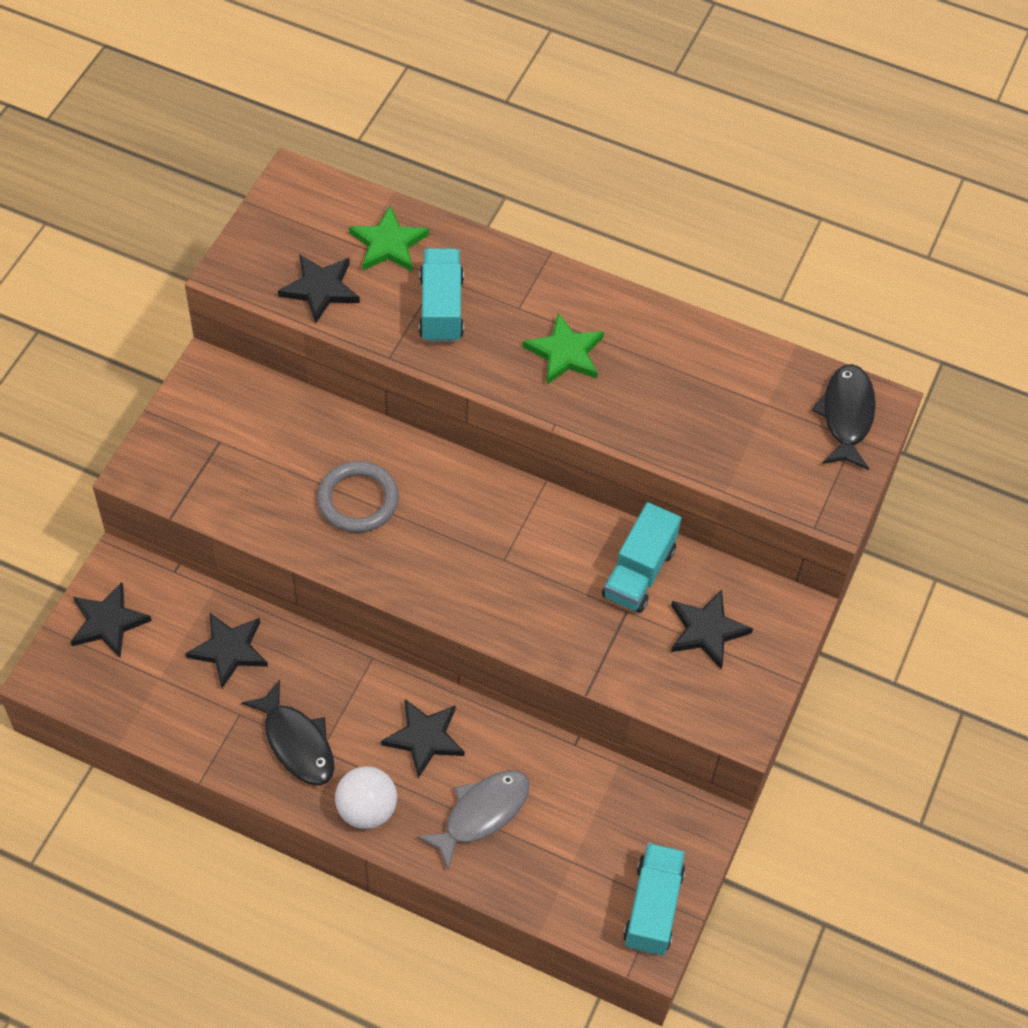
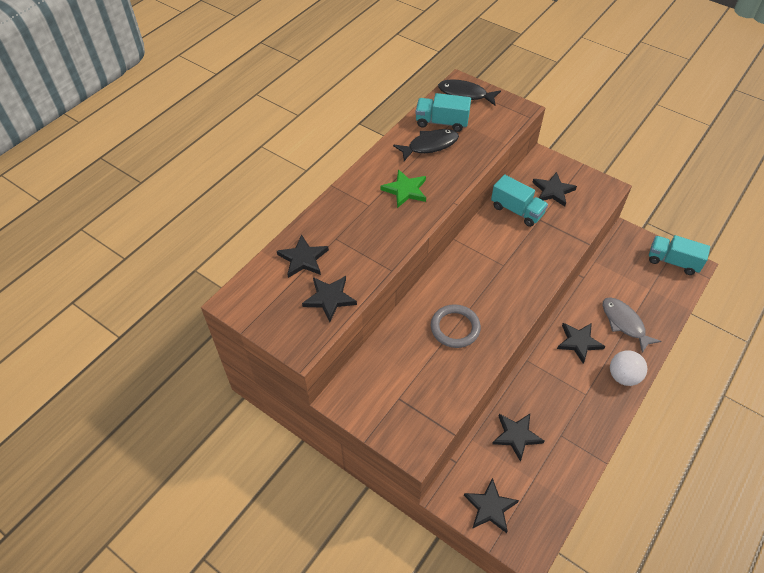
camera: 75 degrees left, 5 degrees down
black fish [241,680,335,786] -> black fish moved to [393,129,459,161]
green star [349,206,429,272] -> black star [277,235,329,278]
turquoise truck [419,248,464,343] -> turquoise truck moved to [415,93,471,132]

